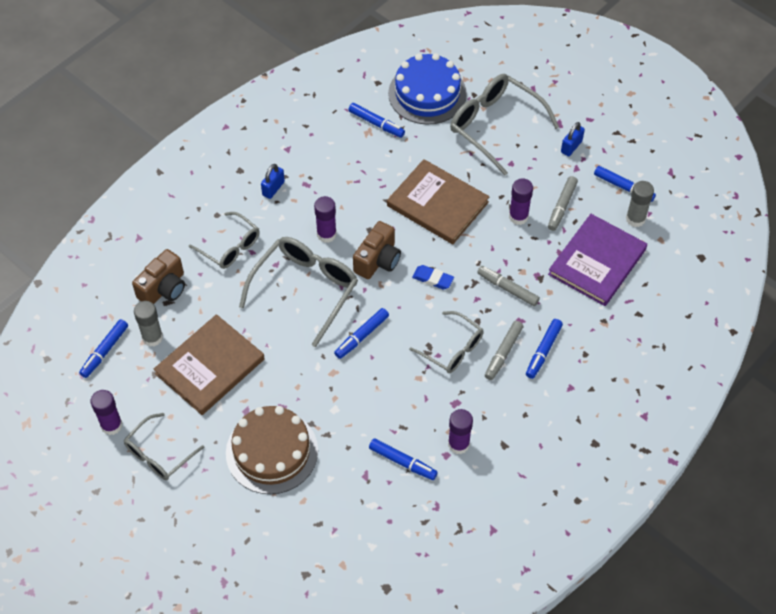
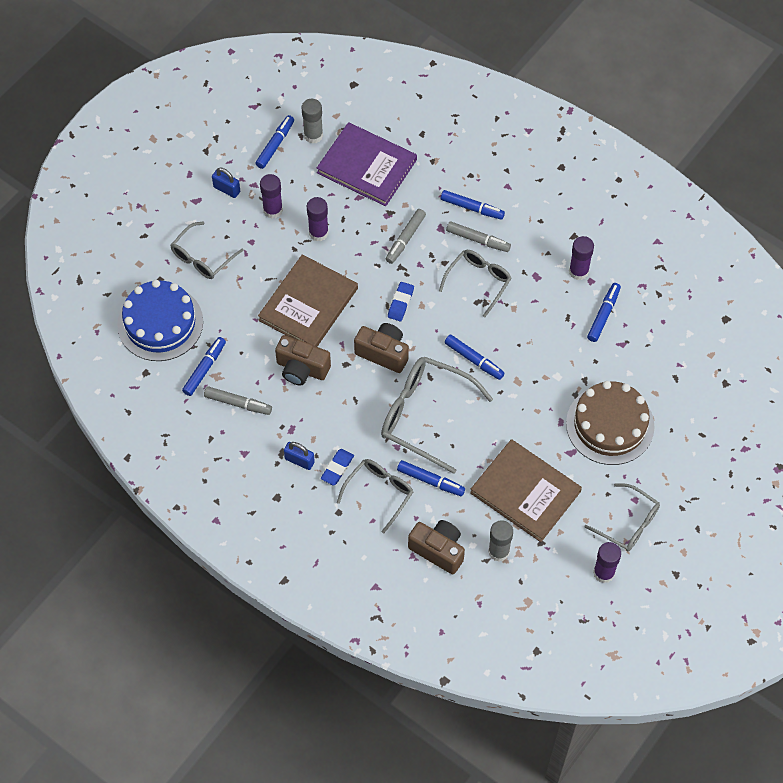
camera: 95 degrees left, 5 degrees up
blue marker [79,319,128,378] -> blue marker moved to [397,460,465,496]
purple glue stick [314,196,337,243] -> purple glue stick moved to [260,174,283,219]
grey glasses [450,74,559,175] -> grey glasses [171,221,244,279], size x0.62
grey marker [548,176,578,231] -> grey marker moved to [204,386,272,415]
none -> brown camera [275,335,331,385]
none -> blue eraser [321,449,354,485]

